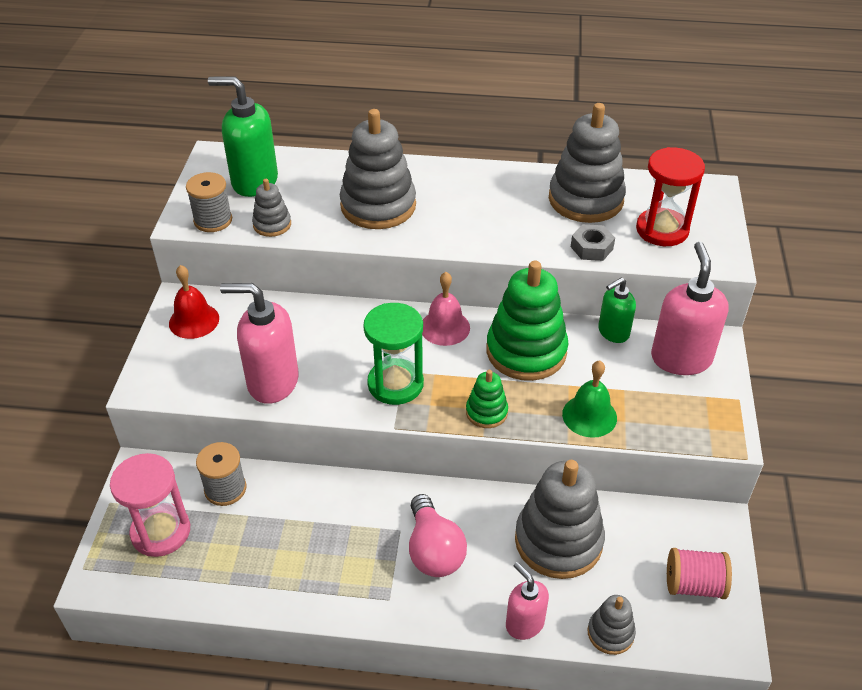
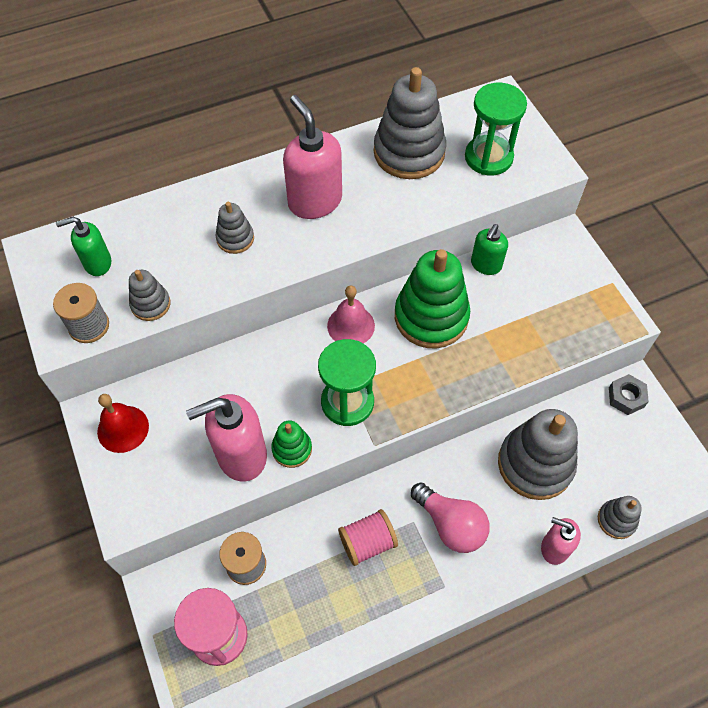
camera: 30 degrees left, 15 degrees up
green soap dispenser [208,76,278,197] -> green soap dispenser [56,217,111,276], size x0.59
grey stacking toy [340,109,416,229] -> grey stacking toy [215,202,254,254], size x0.49
green stacking toy [466,370,508,428] -> green stacking toy moved to [271,420,312,468]
green bell [562,361,617,438] -> none
grey nut [571,224,615,261] -> grey nut moved to [609,374,649,415]
red hourglass [636,147,705,246] -> green hourglass [465,83,527,175]
pink soap dispenser [651,242,729,375] -> pink soap dispenser moved to [283,95,342,219]
pink spool [667,548,732,599] -> pink spool moved to [338,509,398,566]

